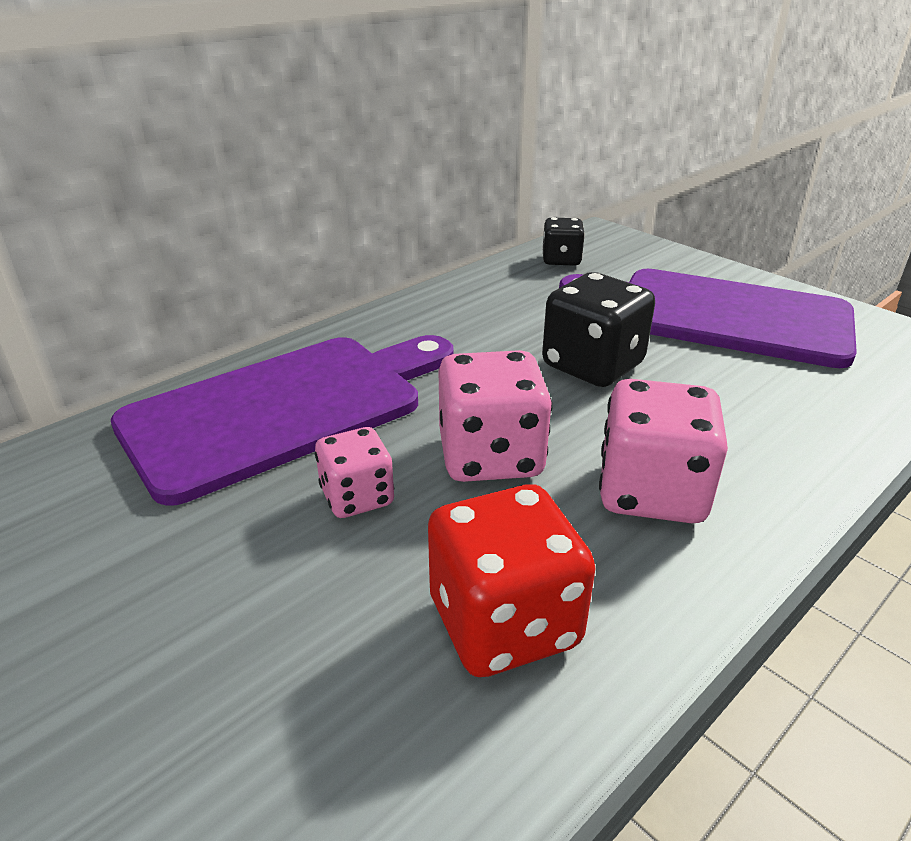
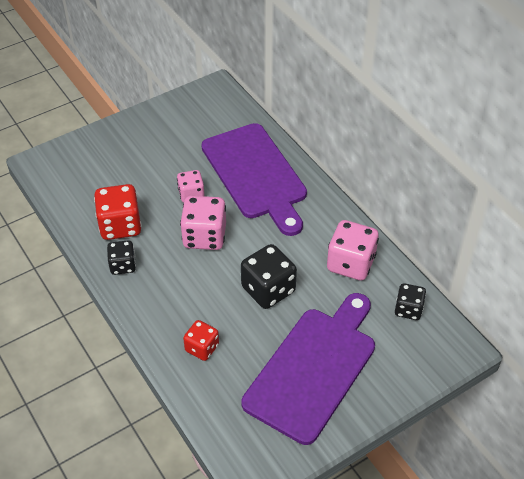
camera: 100 degrees right, 15 degrees up
pink dice [599,379,728,523] -> pink dice moved to [327,220,379,281]
none -> black dice [107,240,136,275]
none -> red dice [183,320,219,361]

